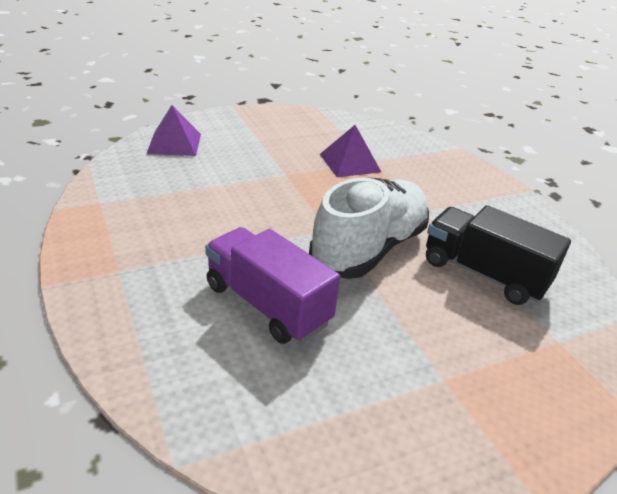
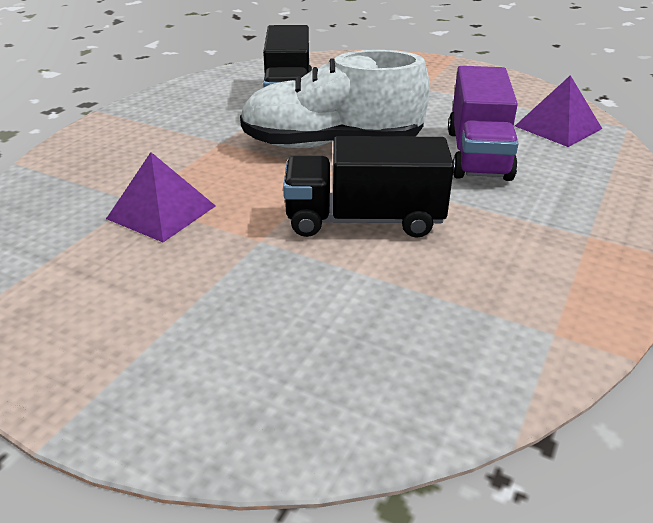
camera: 125 degrees left, 0 degrees up
purple pyramid [146,105,201,156] -> purple pyramid moved to [515,75,602,147]
none -> black truck [283,136,454,238]

